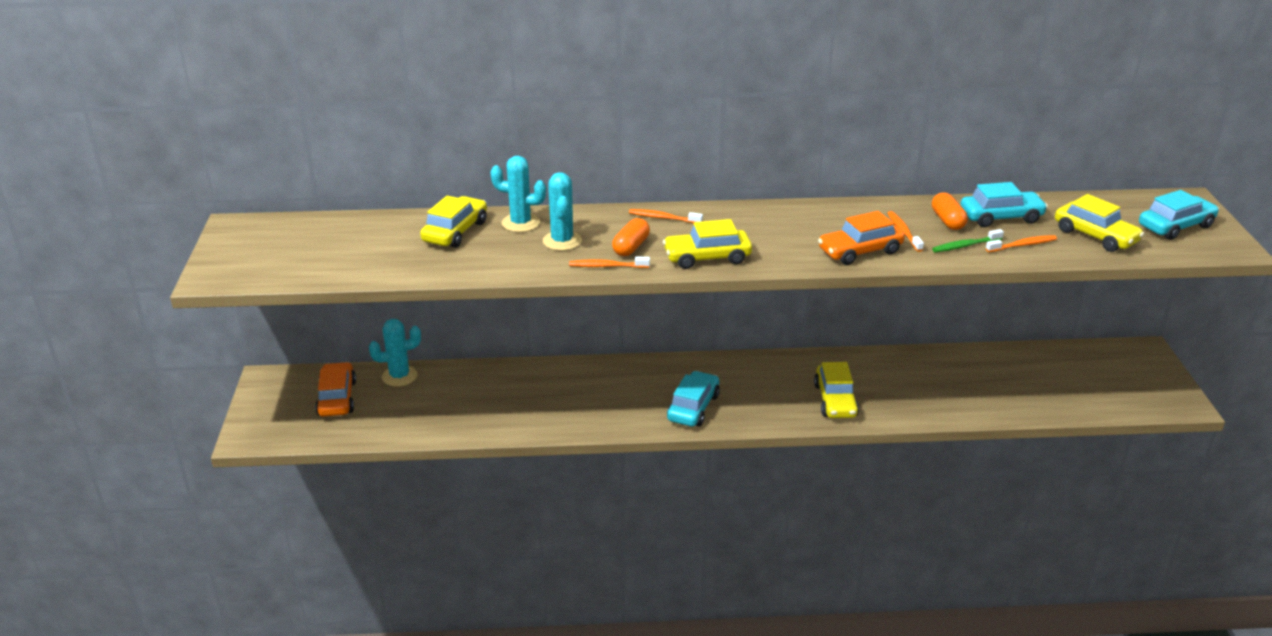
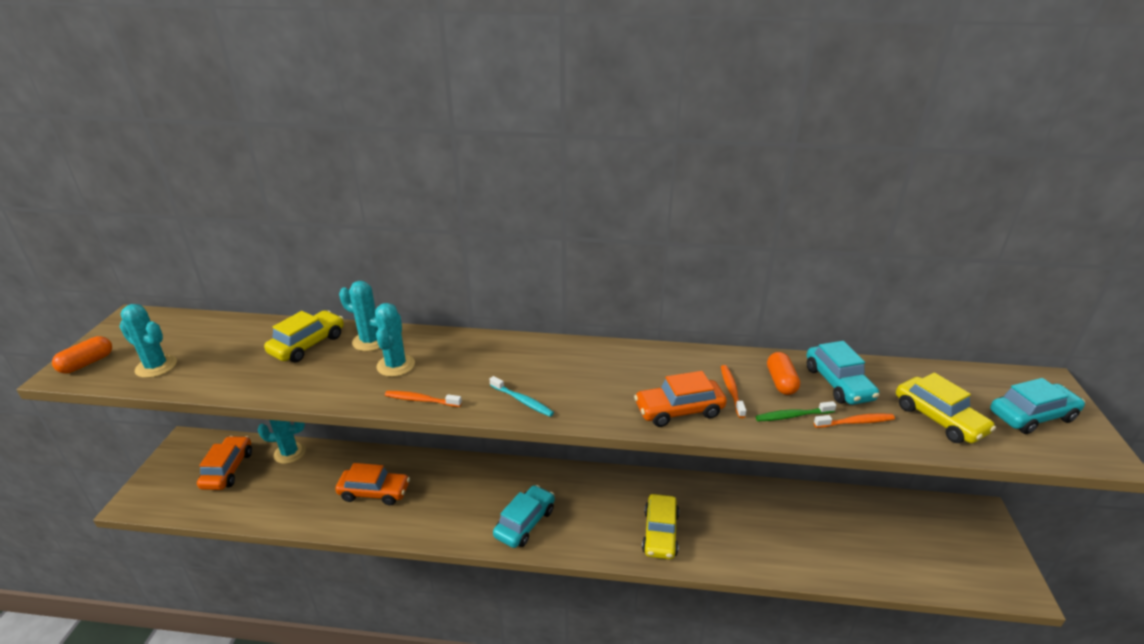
camera: 10 degrees right, 0 degrees up
orange capsule [612,218,650,256] -> orange capsule moved to [52,336,112,374]
orange toothbrush [629,209,703,224] -> none
yellow car [663,219,752,269] -> turquoise toothbrush [490,376,554,417]
turquoise car [960,182,1048,227] -> turquoise car turned 75 degrees clockwise [807,341,879,405]
none -> turquoise cactus [119,304,177,378]
none -> orange car [335,463,410,505]

